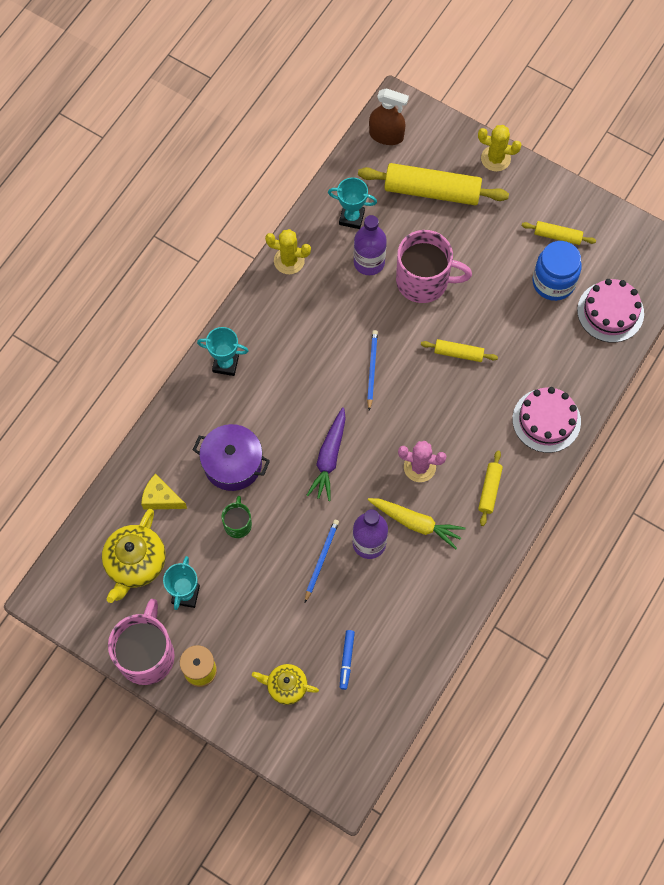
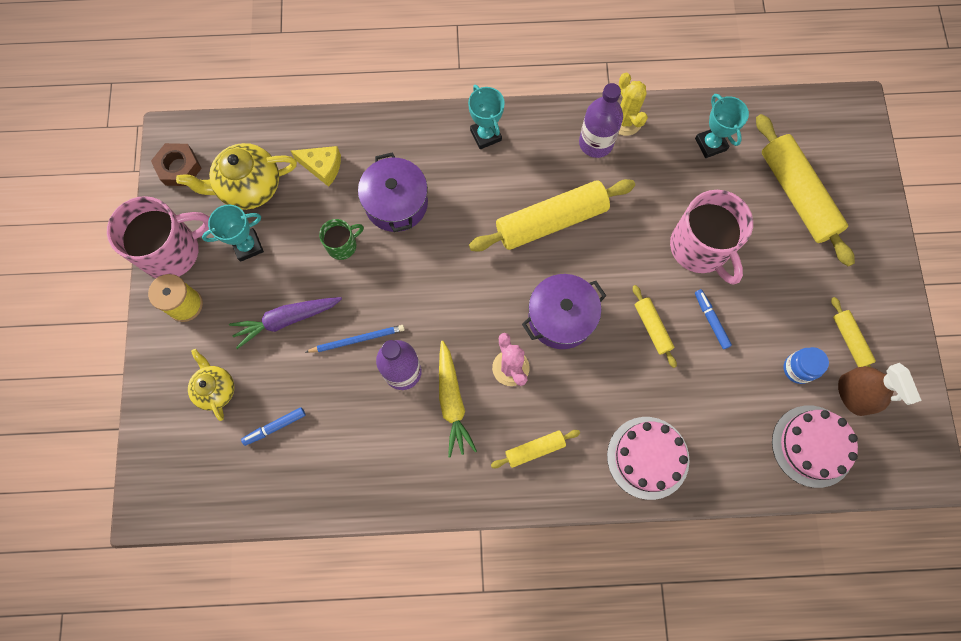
camera: 55 degrees right, 5 degrees up
yellow cheese [141,474,187,510] -> yellow cheese turned 120 degrees clockwise [291,146,341,187]
purple carrot [307,407,346,501] -> purple carrot moved to [229,297,342,349]
purple bottle [354,215,387,275] -> purple bottle moved to [579,83,623,158]
blue pencil [367,330,378,410] -> none
brown spray bottle [369,88,409,145] -> brown spray bottle moved to [838,363,922,416]
yellow cactus [478,125,522,172] -> none
blue jar [533,241,582,301] -> blue jar [784,347,829,384], size x0.60
none -> brown nut [151,143,202,186]
none -> yellow rolling pin [469,179,635,252]
none -> purple pot [522,274,606,349]
none -> blue marker [695,289,732,349]

